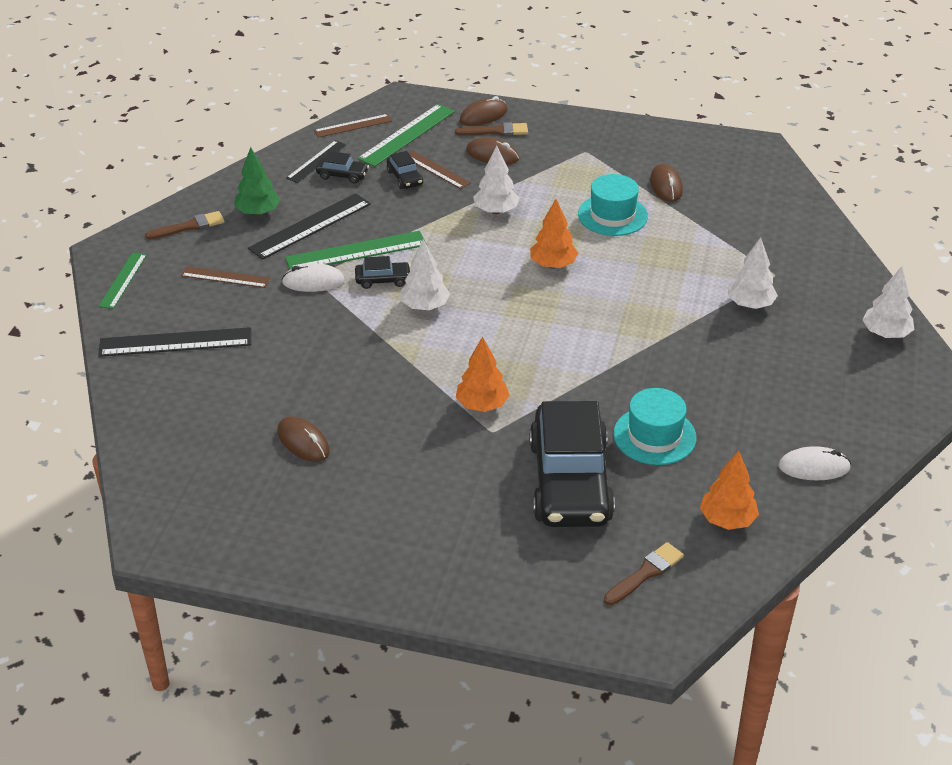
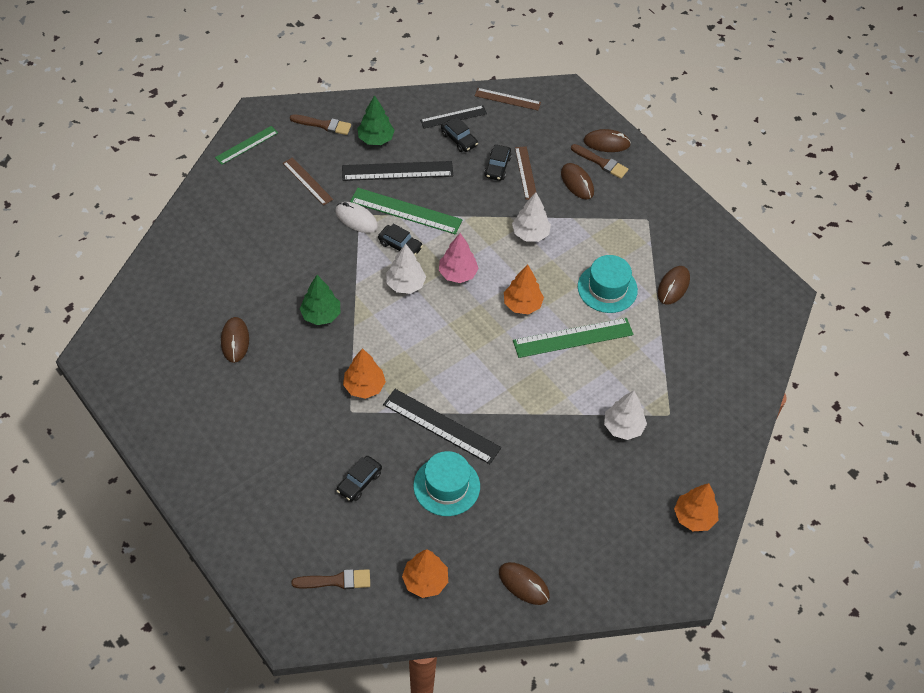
camera: 35 degrees right, 15 degrees up
black ruler [98,327,251,357] -> black ruler moved to [383,389,501,464]
green ruler [357,104,455,167] -> green ruler moved to [513,318,633,358]
black car [529,401,615,527] -> black car [336,456,382,502], size x0.41
white mouse [779,446,851,480] -> brown mouse [499,562,550,605]
white tree [862,266,914,338] -> orange tree [674,483,718,531]
none -> green tree [300,275,340,325]
none -> pink tree [439,233,479,283]

